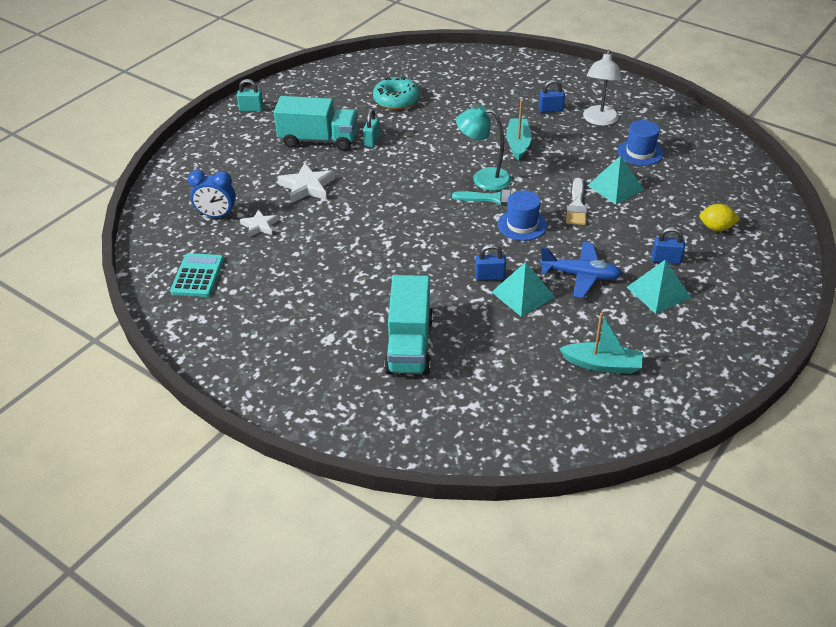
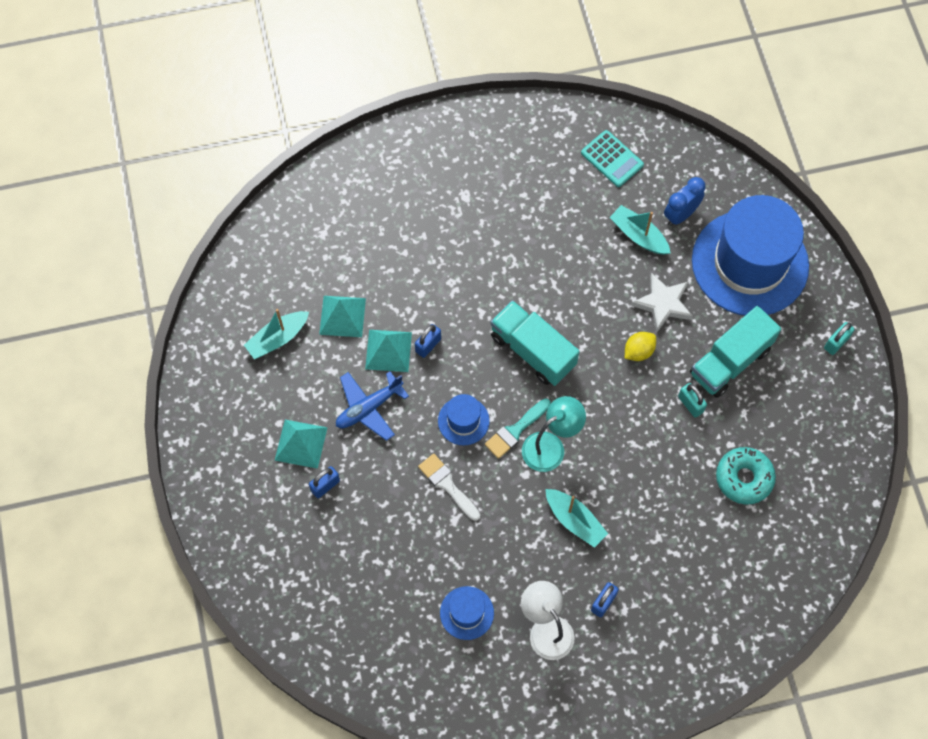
camera: 130 degrees right, 25 degrees up
white star [240,209,279,238] -> turquoise boat [610,205,671,255]
turquoise truck [384,275,433,375] -> turquoise truck moved to [490,300,579,386]
turquoise pyramid [587,156,644,205] -> turquoise pyramid moved to [319,296,366,337]
yellow lemon [699,204,740,231] -> yellow lemon moved to [625,332,656,361]
none -> blue hat [692,195,809,316]

